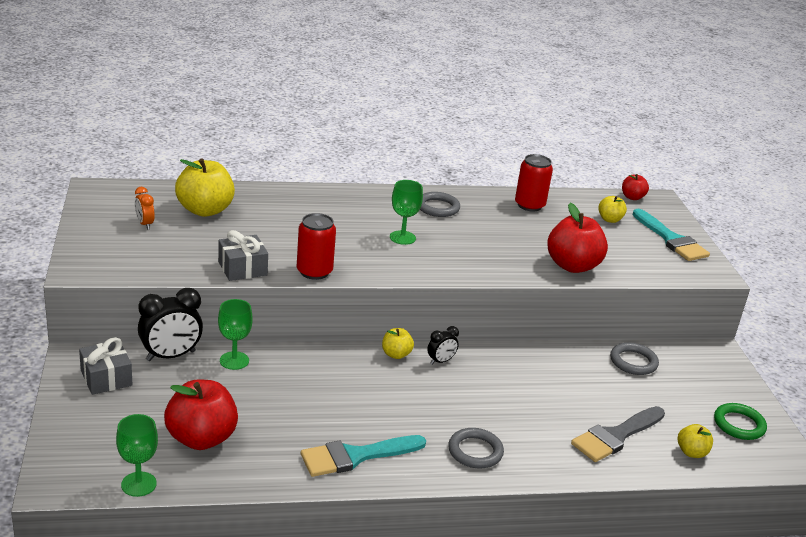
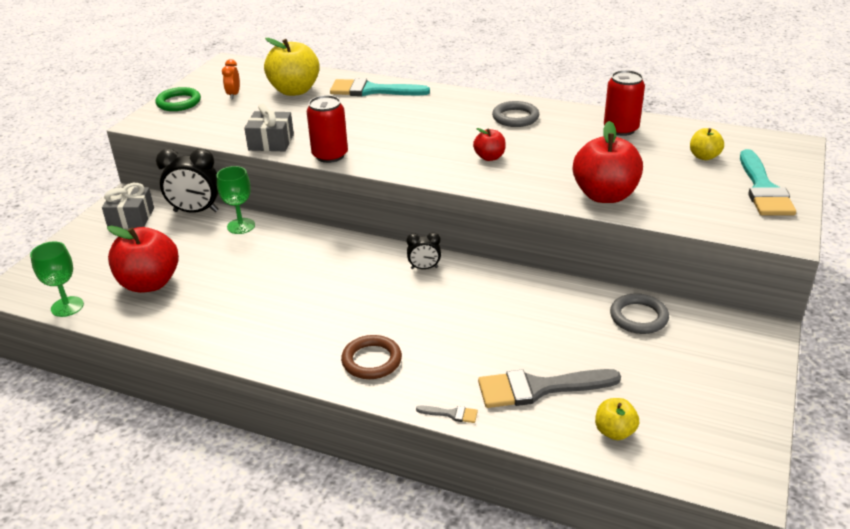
camera: 35 degrees right, 5 degrees up
turquoise brush [301,435,426,477] -> turquoise brush moved to [330,78,430,96]
yellow apple [382,328,414,359] -> none
green goblet [390,180,423,245] -> none
grey ring [448,428,504,469] -> brown ring [341,335,402,379]
red apple [622,174,649,200] -> red apple moved to [473,128,506,161]
green ring [714,403,767,440] -> green ring moved to [155,87,201,111]
none -> grey brush [416,406,478,423]

